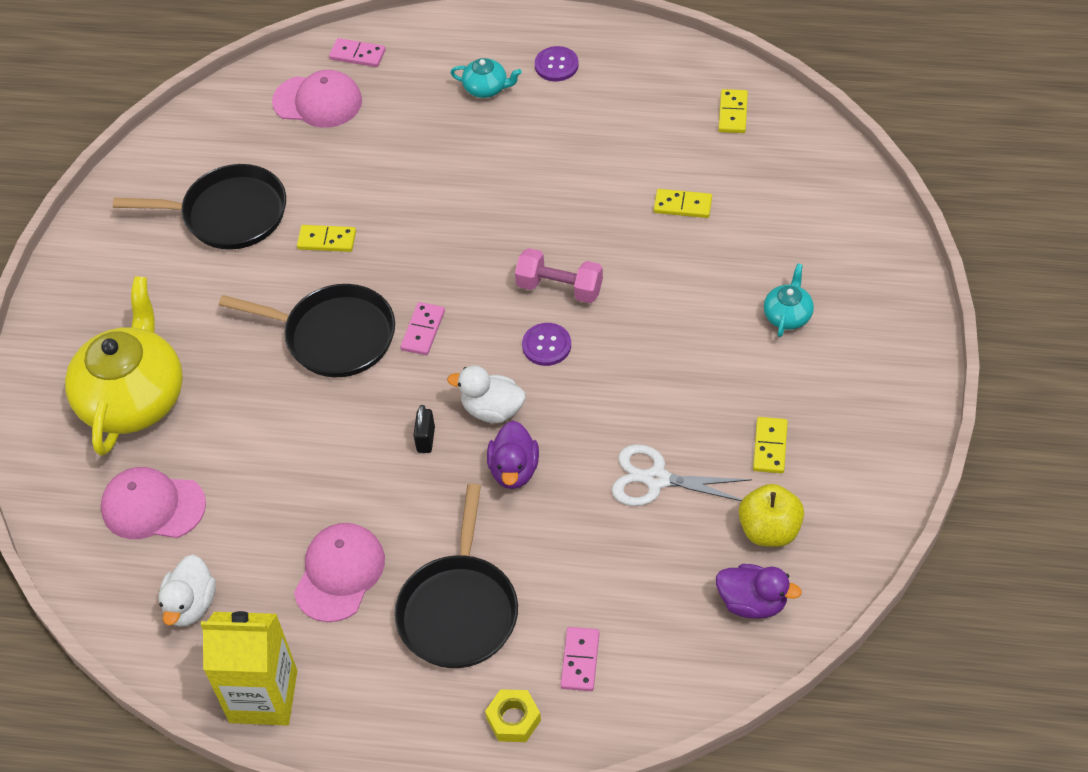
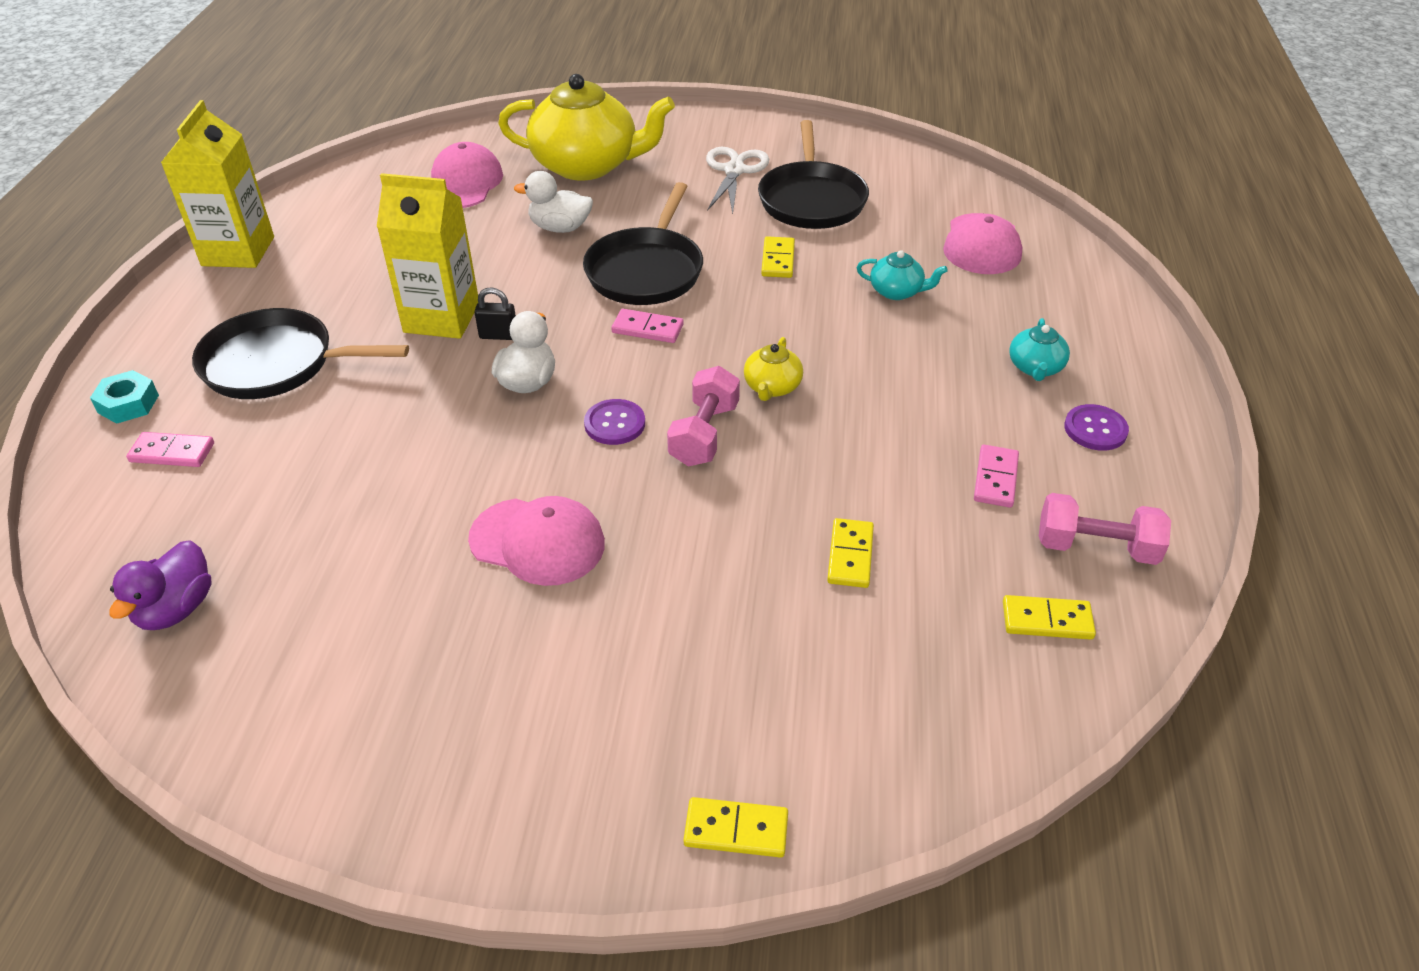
camera: 85 degrees right, 10 degrees down
white duck [158,555,216,627] -> white duck moved to [514,171,593,233]
pink cap [294,523,385,622] -> pink cap moved to [468,496,605,586]
pink domino [329,38,386,67] -> pink domino moved to [974,445,1019,508]
yellow nut [485,689,541,742] -> turquoise nut [90,370,159,424]
purple duck [487,421,539,489] -> none
white scissors [612,444,752,506] -> white scissors moved to [706,147,769,214]
yellow apple [739,484,804,547] -> none
yellow domino [753,417,788,473] -> yellow domino moved to [683,797,788,858]
turquoise teapot [764,263,814,337] -> turquoise teapot moved to [857,250,948,300]
none -> yellow carton [377,173,478,339]
none -> yellow teapot [744,337,803,401]
none -> pink dumbbell [1039,493,1171,565]

